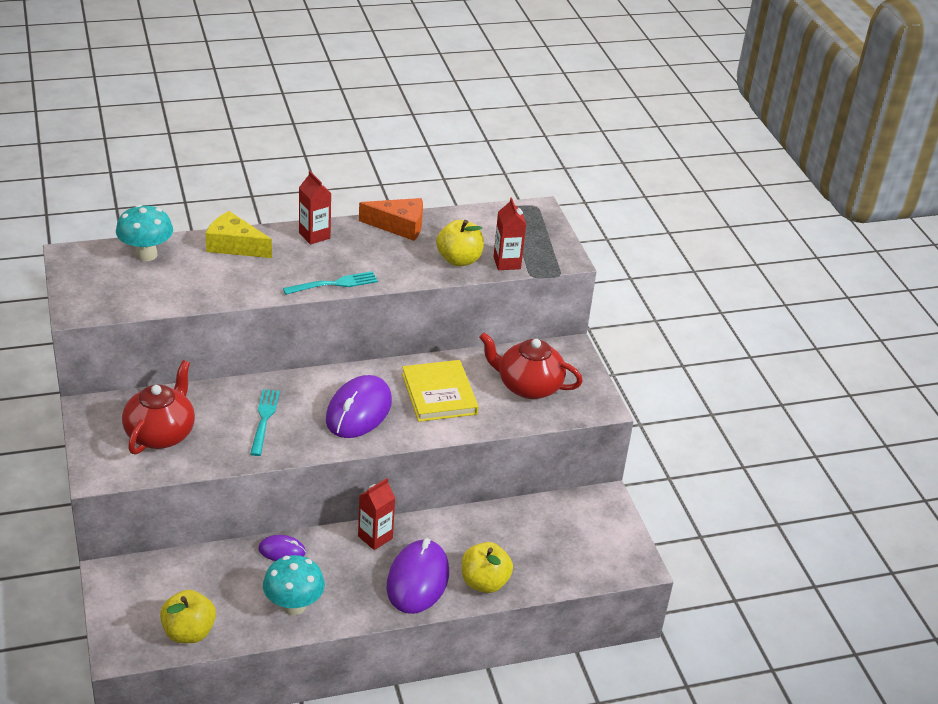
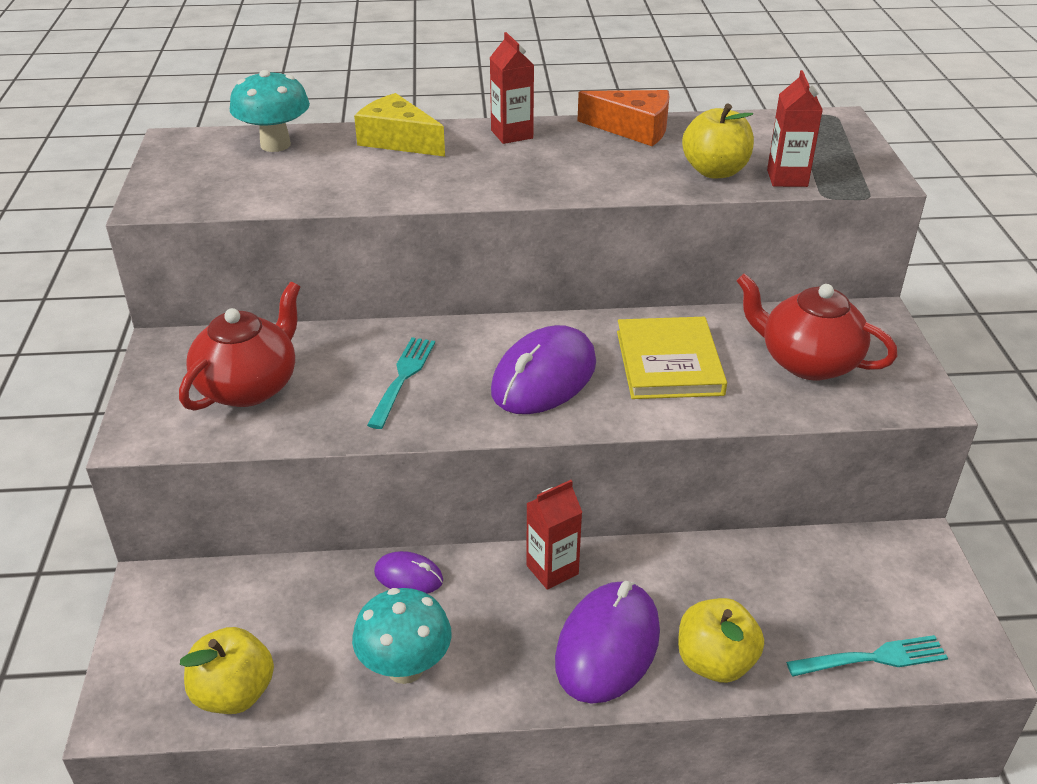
camera: 15 degrees right, 0 degrees up
turquoise fork [283,271,378,295] -> turquoise fork moved to [786,635,948,676]

